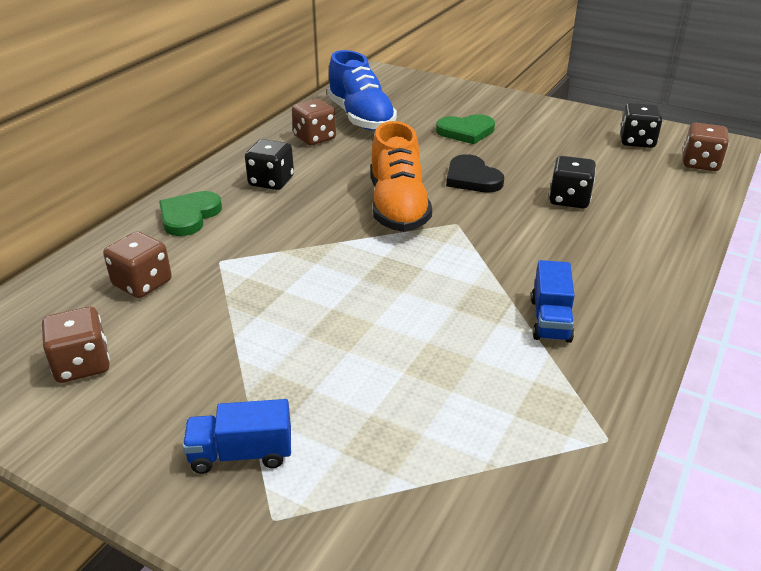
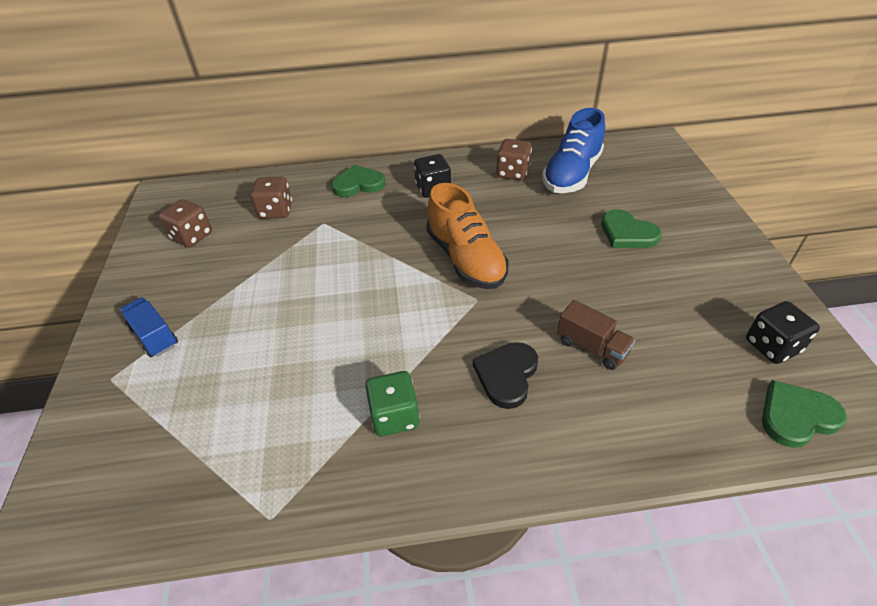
camera: 55 degrees right, 10 degrees up
orange shoe [371,121,432,232] -> orange shoe turned 75 degrees counterclockwise [426,183,508,289]
black heart [446,154,504,193] -> black heart moved to [473,342,538,409]
blue truck [531,260,575,343] -> green dice [365,371,420,436]
black dice [549,156,596,209] -> brown truck [557,300,635,370]
brown dice [683,123,729,171] -> green heart [762,380,847,448]

